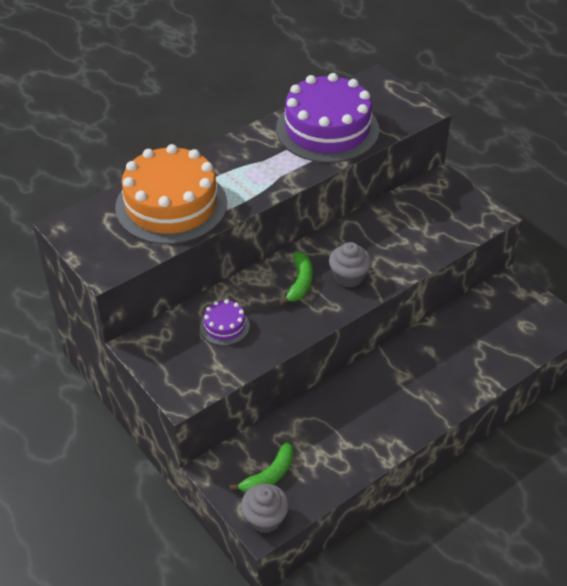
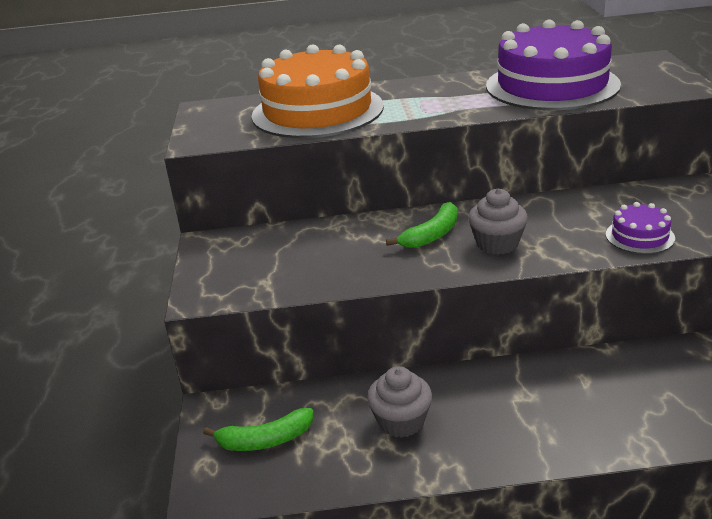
camera: 35 degrees right, 15 degrees down
purple cake [200,299,250,345] -> purple cake moved to [606,202,675,254]
grey cupcake [241,484,289,533] -> grey cupcake moved to [367,366,432,438]

